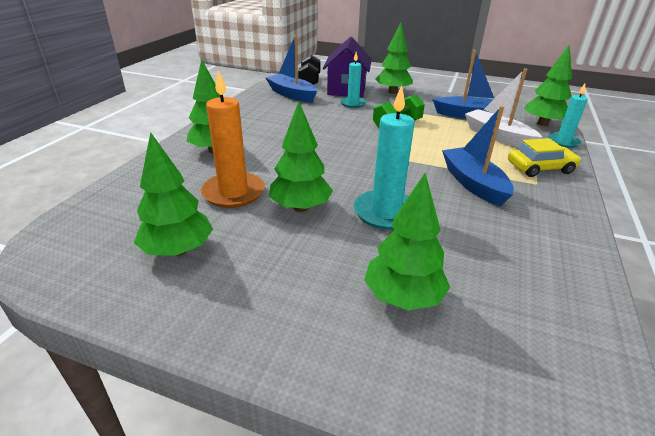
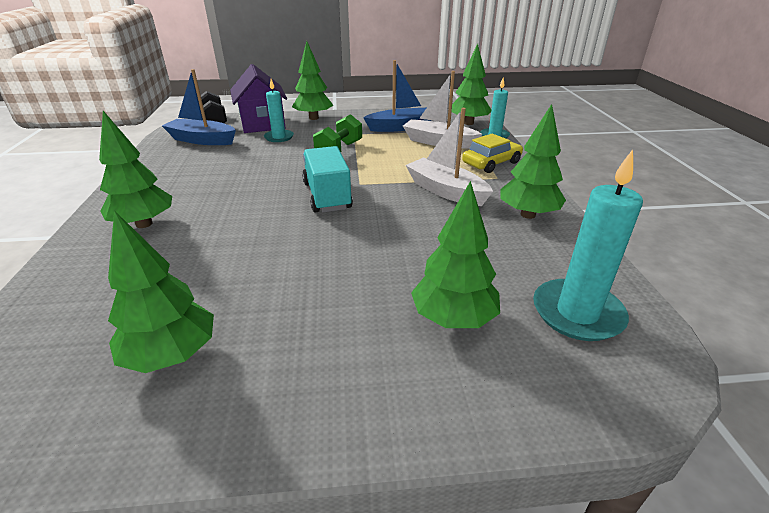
camera: 25 degrees left, 0 degrees up
orange candle [201,70,265,208] -> none
green tree [269,101,333,212] -> green tree moved to [501,104,566,219]
turquoise candle [353,86,415,230] -> turquoise candle moved to [533,149,643,341]
blue boat [442,106,514,207] -> white boat [406,108,493,206]
none -> turquoise truck [302,146,353,213]

